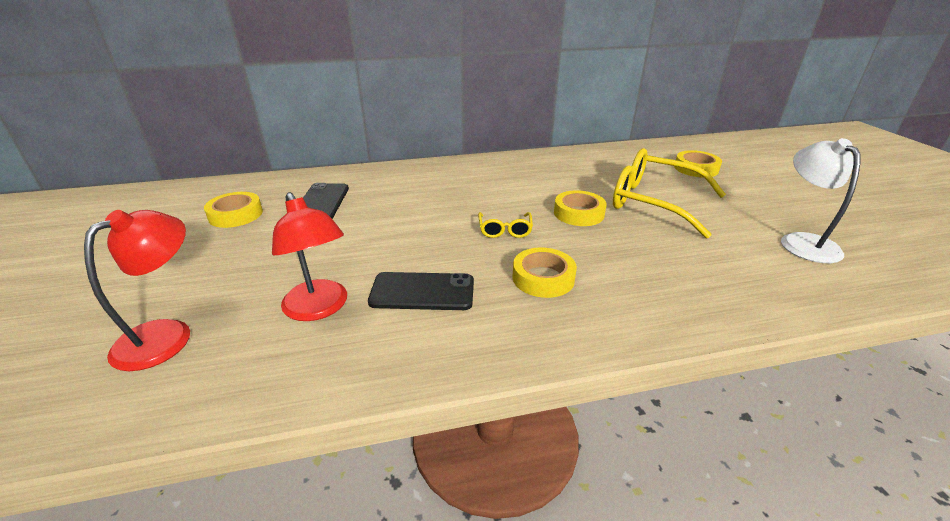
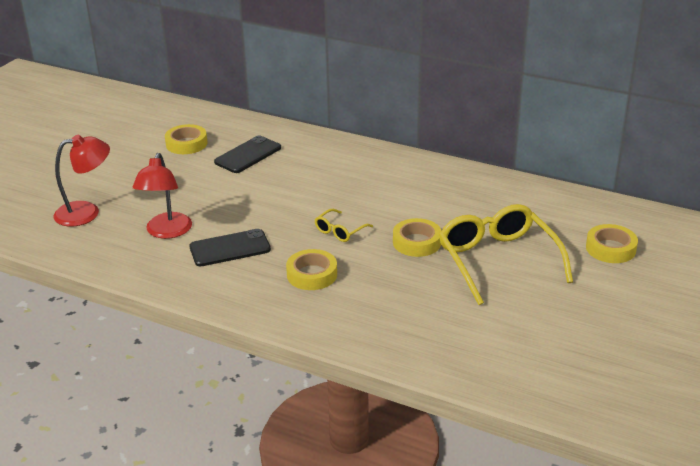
camera: 40 degrees right, 0 degrees up
black phone [368,272,474,310] -> black phone turned 60 degrees counterclockwise [190,229,271,266]
white lamp [781,138,861,263] -> none

